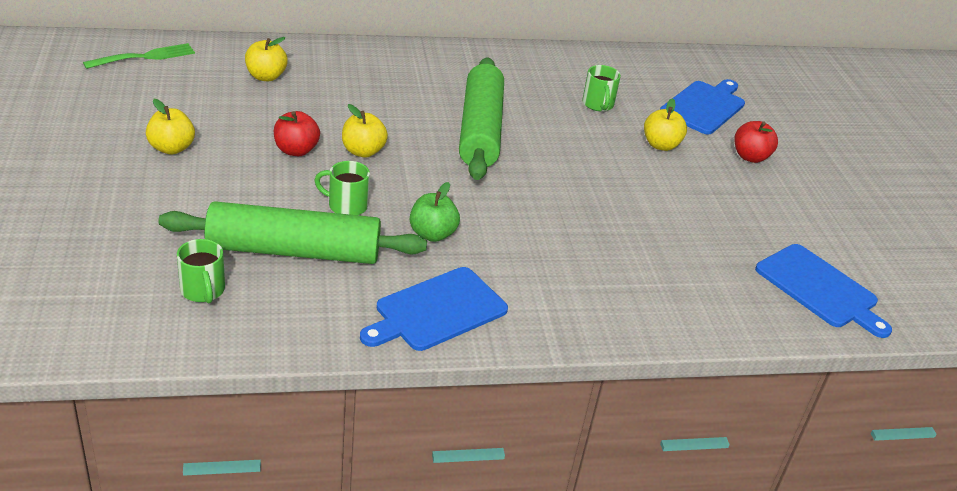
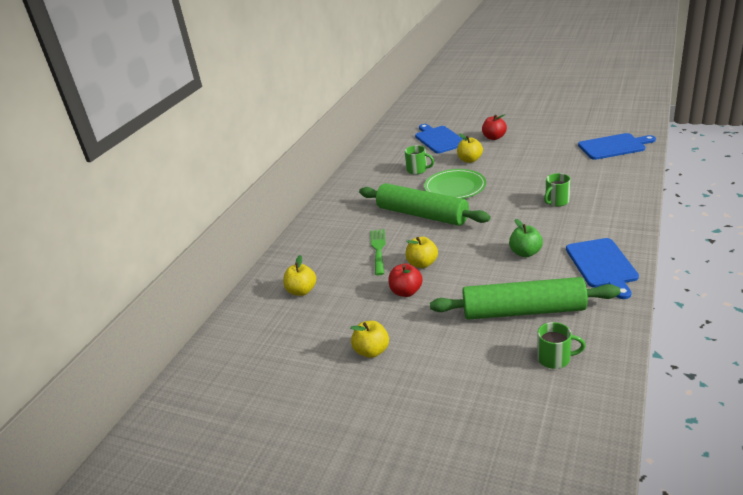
camera: 50 degrees left, 5 degrees down
green fork [83,43,195,69] -> green fork moved to [371,229,386,275]
green rolling pin [158,201,427,264] -> green rolling pin turned 60 degrees clockwise [430,277,620,320]
green mug [314,161,370,215] -> green mug moved to [544,173,571,206]
none -> green plate [424,169,486,199]

